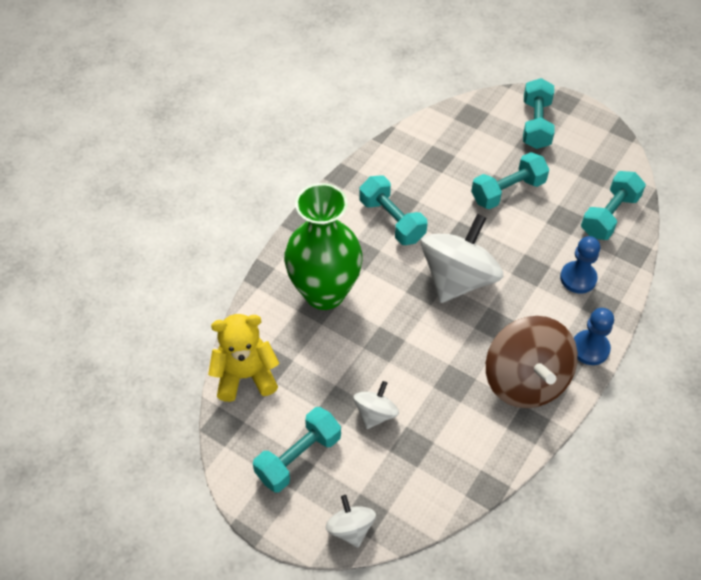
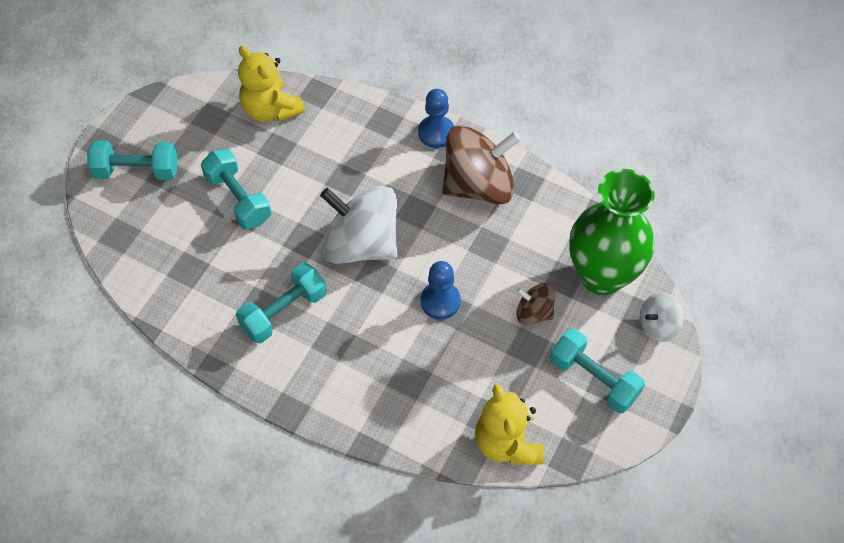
camera: 95 degrees left, 5 degrees up
green vase [284,183,363,310] -> green vase moved to [569,169,655,295]
white spinning top [353,381,399,429] -> brown spinning top [516,283,555,325]
blue pawn [560,236,600,294] -> blue pawn moved to [421,261,461,319]
turquoise dumbbell [581,171,646,240] -> yellow teddy bear [238,46,305,122]

